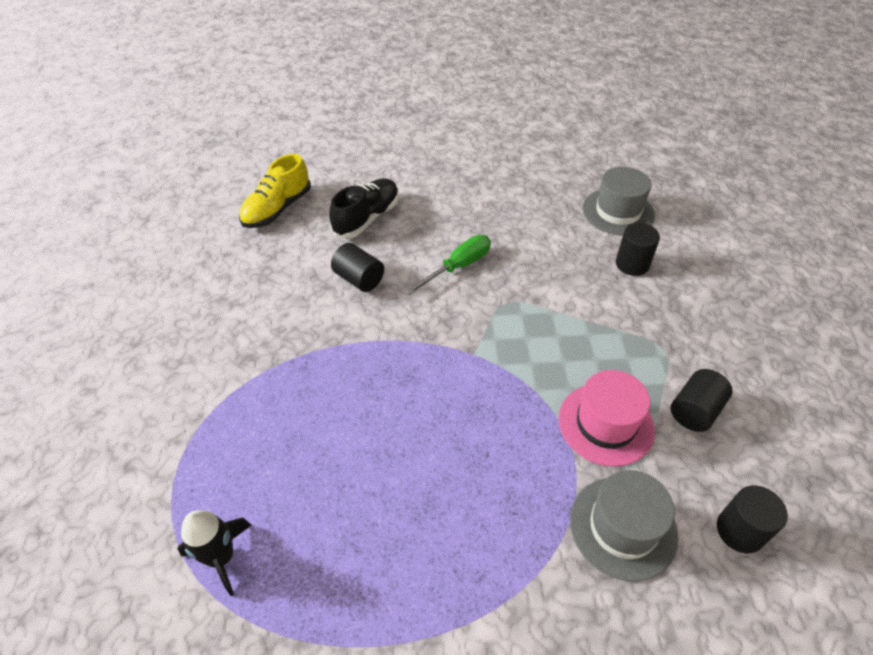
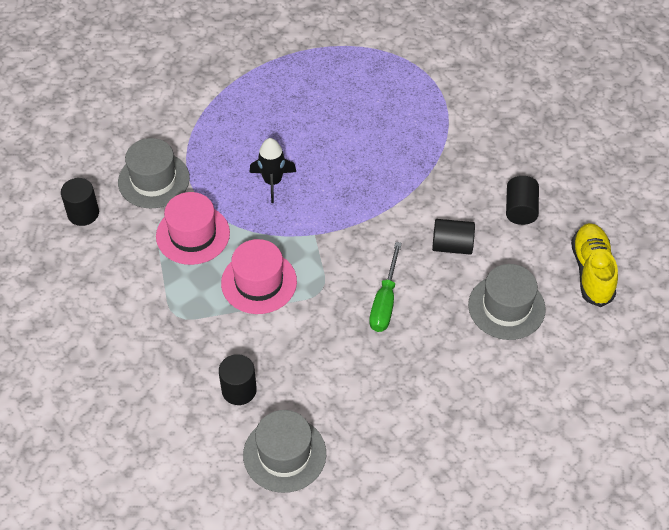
camera: 145 degrees right, 5 degrees up
black rocket [177,510,251,596] -> black rocket moved to [249,138,296,203]
black shoe [329,178,399,238] -> grey hat [468,264,546,340]
black cylinder [671,369,733,432] -> black cylinder moved to [506,176,539,225]
none -> pink hat [221,239,297,314]

